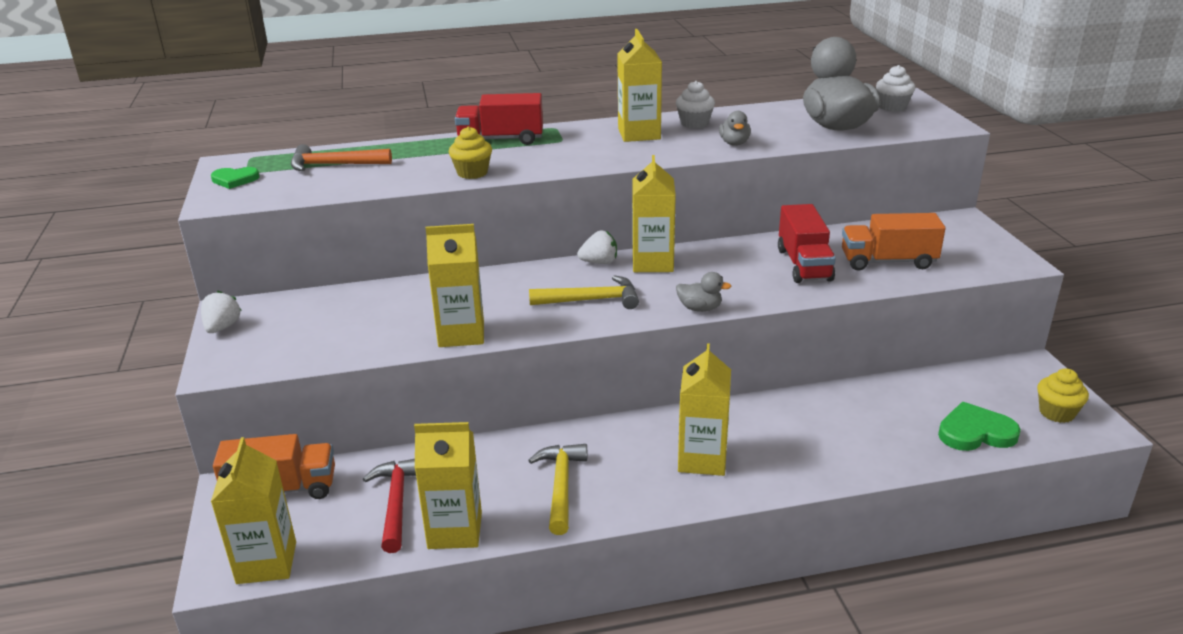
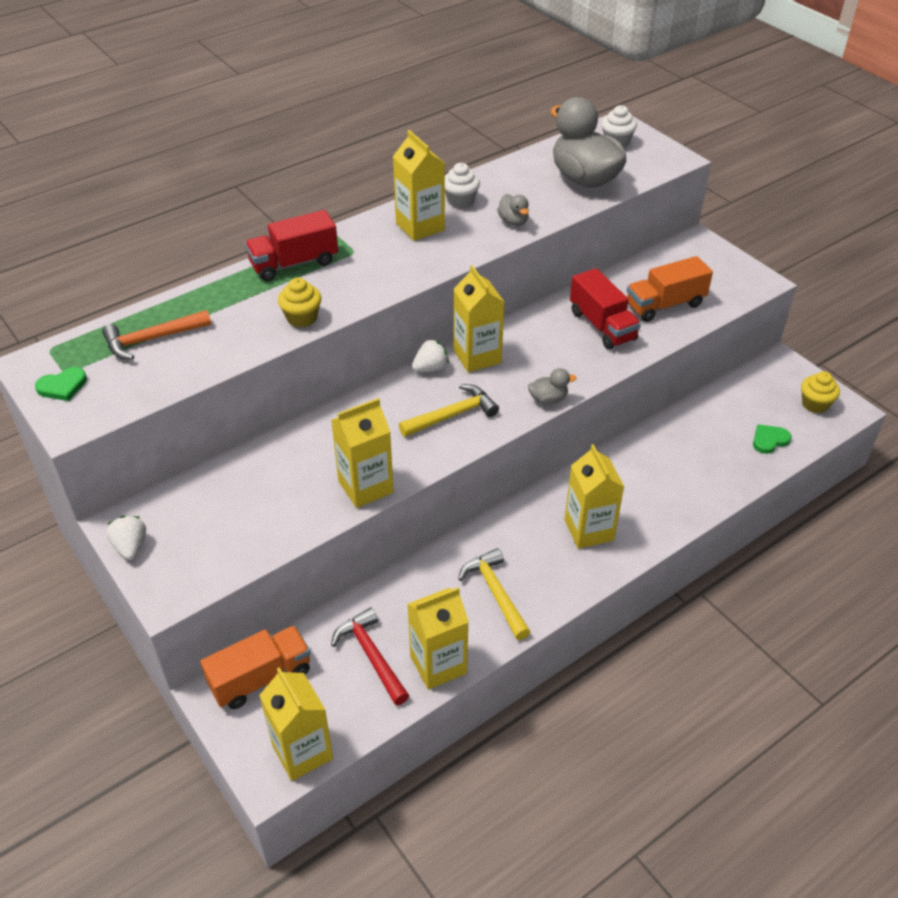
camera: 25 degrees left, 15 degrees up
green heart [938,402,1021,451] -> green heart [753,424,792,454], size x0.66

